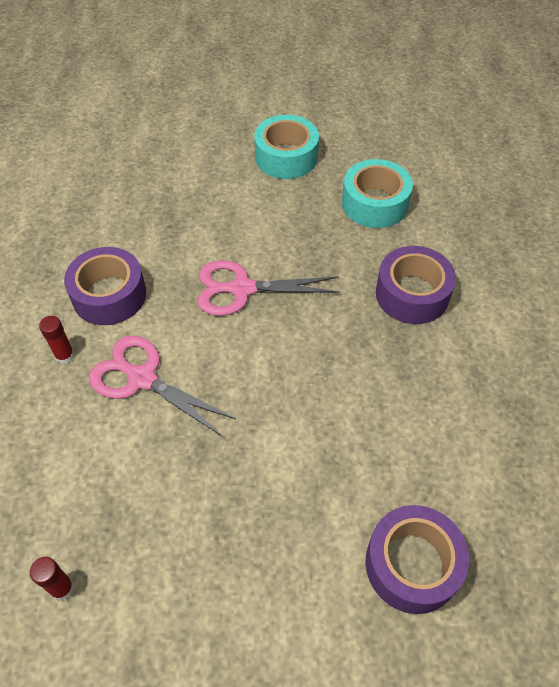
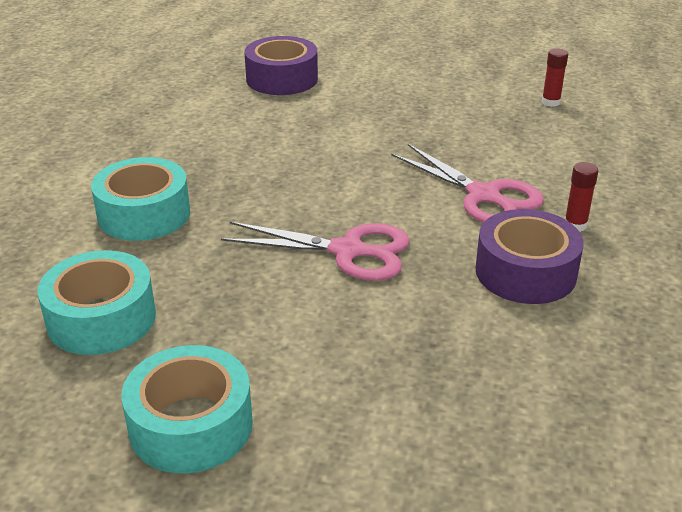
camera: 165 degrees left, 20 degrees down
purple tape [376,246,456,324] -> turquoise tape [91,157,190,241]

